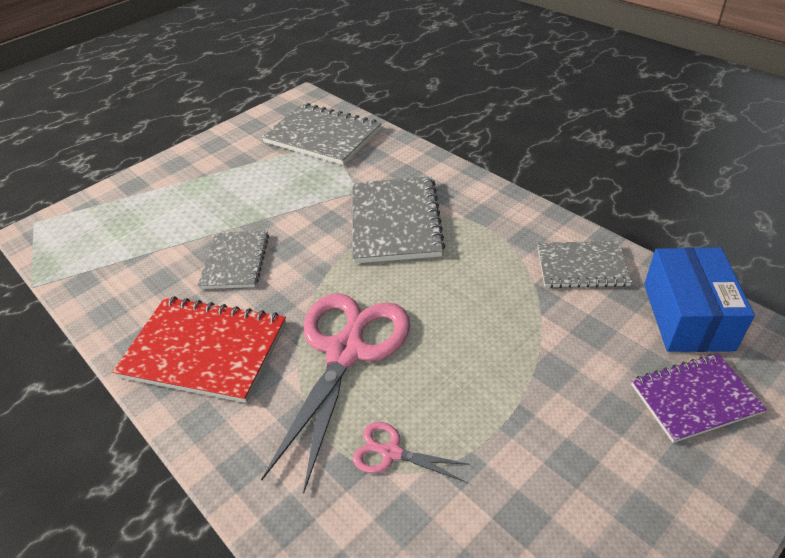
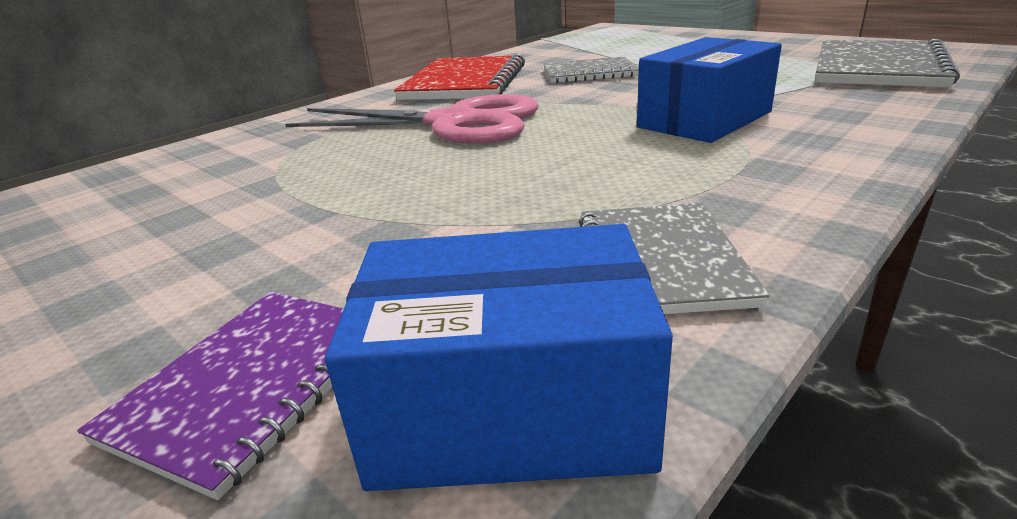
camera: 85 degrees right, 15 degrees down
grey notebook [352,176,445,263] -> blue box [637,37,782,143]
pink scissors [353,422,470,482] -> none
purple notebook [631,353,767,443] -> purple notebook turned 45 degrees clockwise [77,292,344,500]

